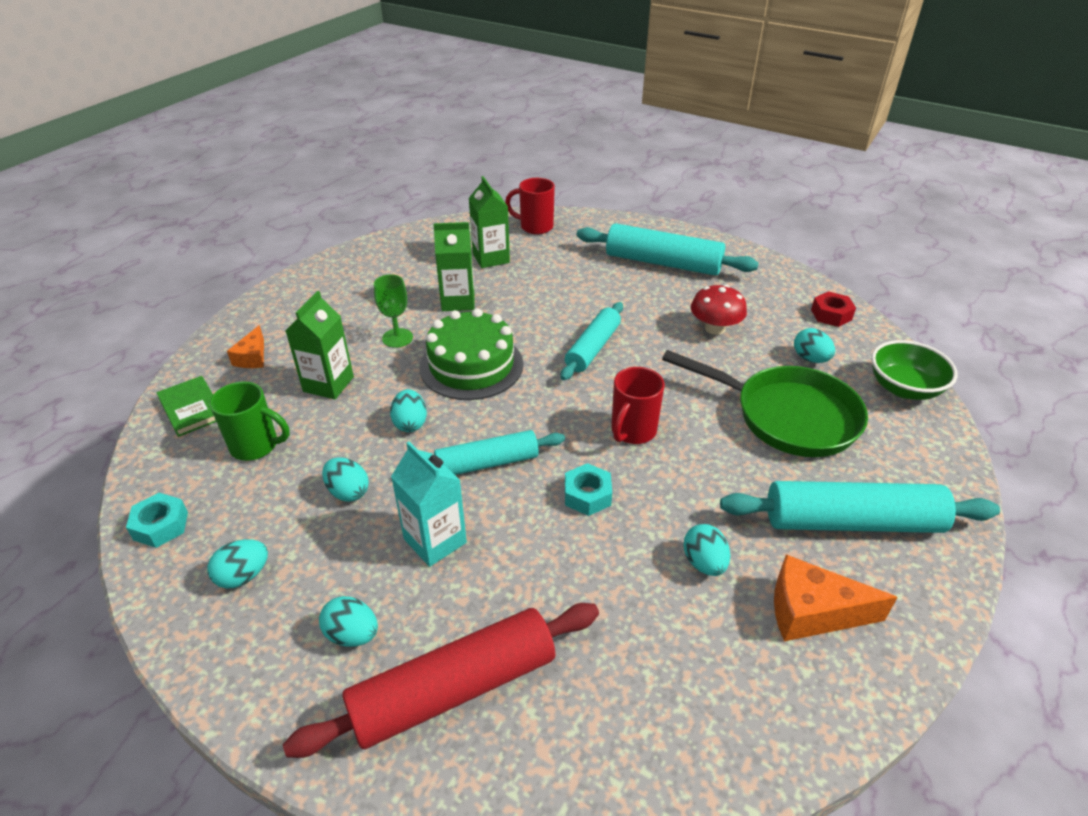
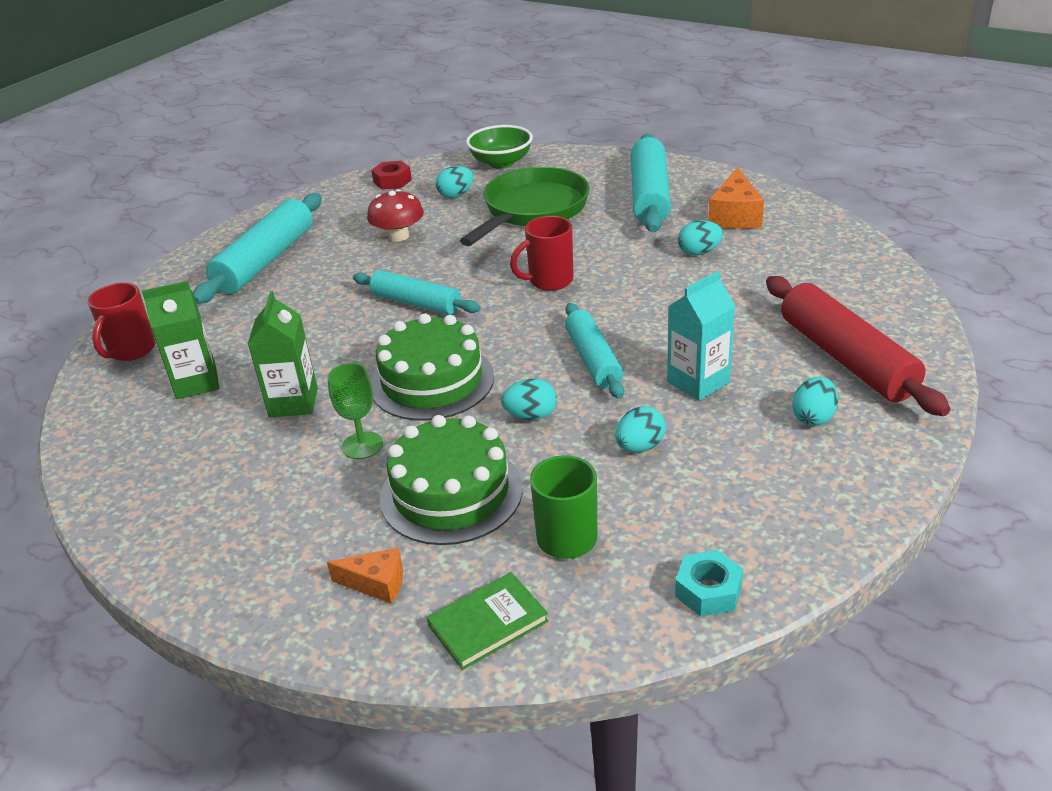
camera: 85 degrees left, 5 degrees down
turquoise egg [207,539,268,589] -> none
green carton [286,291,354,399] -> green cake [380,415,523,545]
turquoise nut [565,463,612,516] -> none
red mug [611,367,665,444] -> red mug turned 120 degrees clockwise [510,216,574,291]

